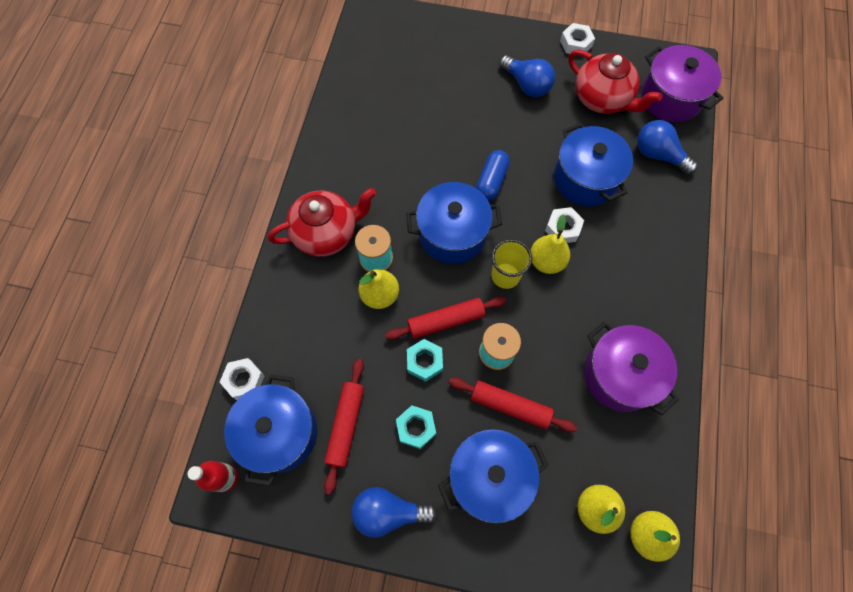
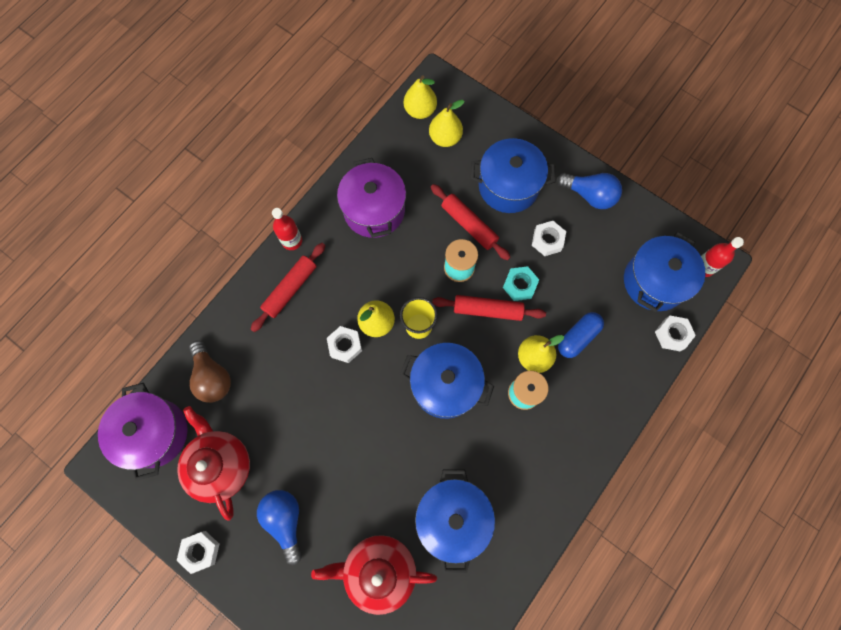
camera: 155 degrees left, 5 degrees up
red teapot [268,188,376,257] -> red teapot moved to [311,535,437,615]
red rolling pin [324,359,364,495] -> red rolling pin moved to [250,243,325,332]
turquoise nut [396,405,436,449] -> white nut [532,221,566,256]
blue capsule [476,150,510,201] -> blue capsule moved to [558,312,604,358]
blue pot [554,123,633,206] -> blue pot moved to [415,469,495,573]
blue light bulb [637,120,698,175] -> brown light bulb [189,340,231,403]
none -> red bottle [272,208,302,250]

